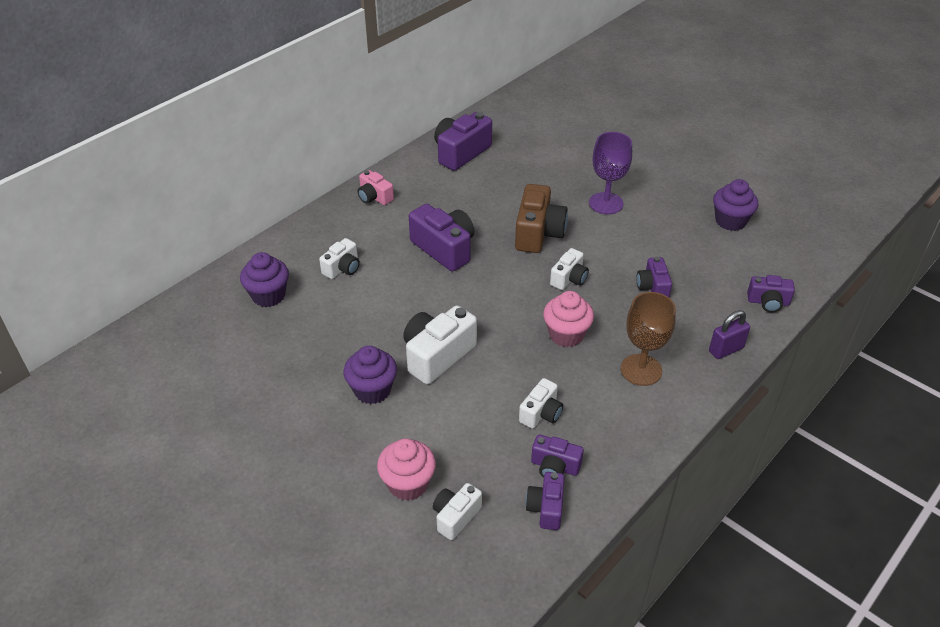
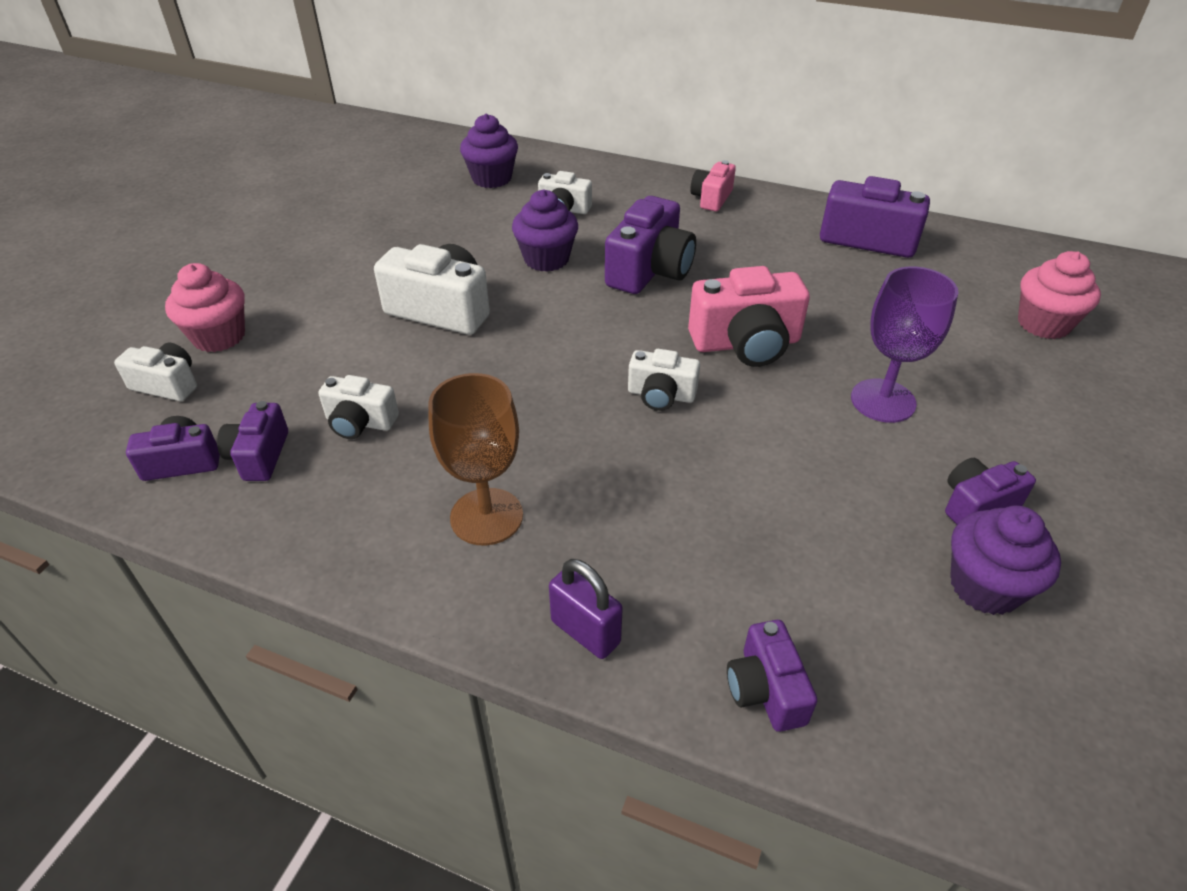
camera: 70 degrees right, 0 degrees up
purple cupcake [343,346,397,404] -> purple cupcake moved to [512,189,578,272]
brown camera [515,184,568,253] -> pink camera [688,266,810,367]
pink cupcake [543,291,594,347] -> pink cupcake moved to [1018,251,1101,339]
purple camera [636,257,672,298] -> purple camera moved to [945,458,1036,524]

